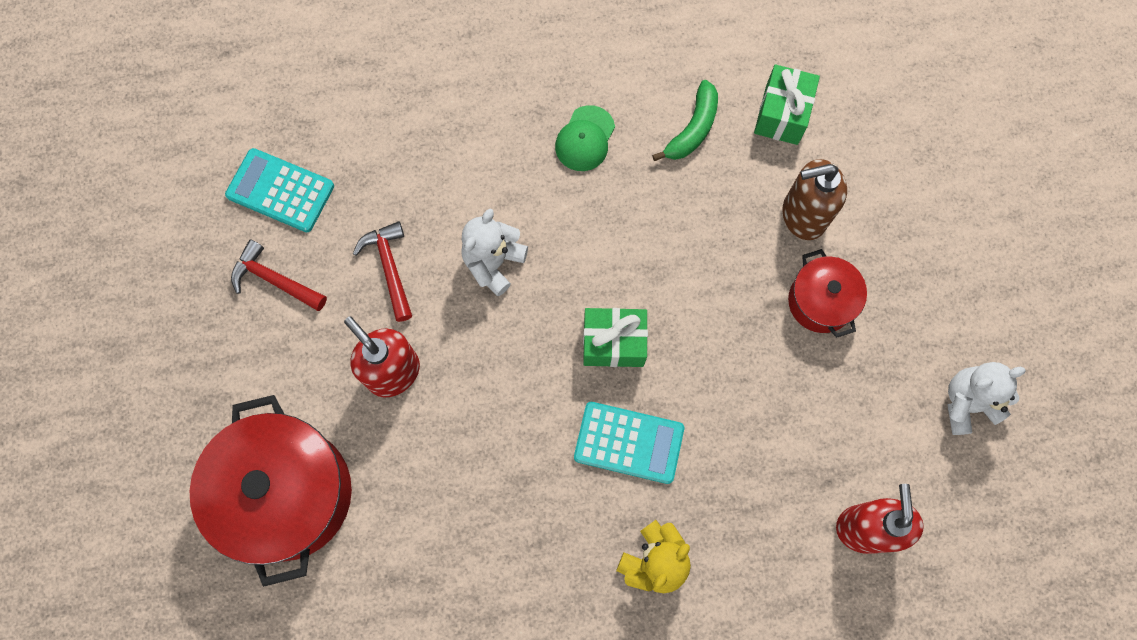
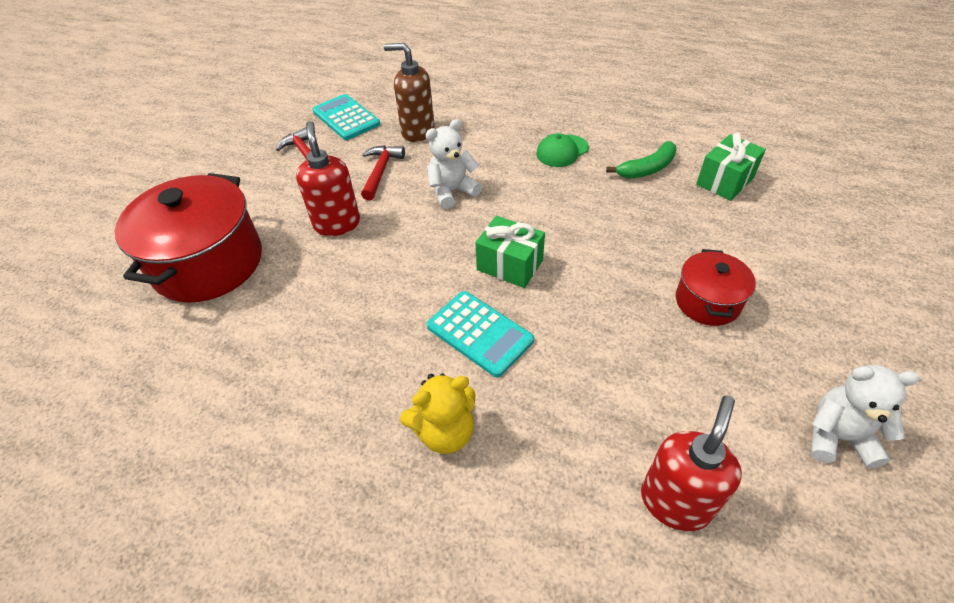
camera: 30 degrees right, 25 degrees down
brown soap dispenser [783,159,847,240] -> brown soap dispenser moved to [384,43,435,142]

